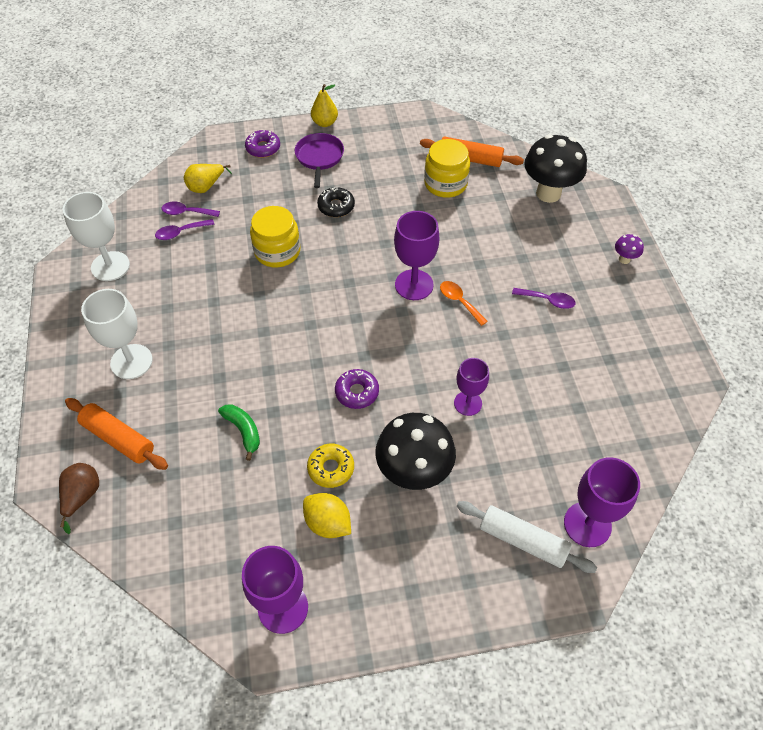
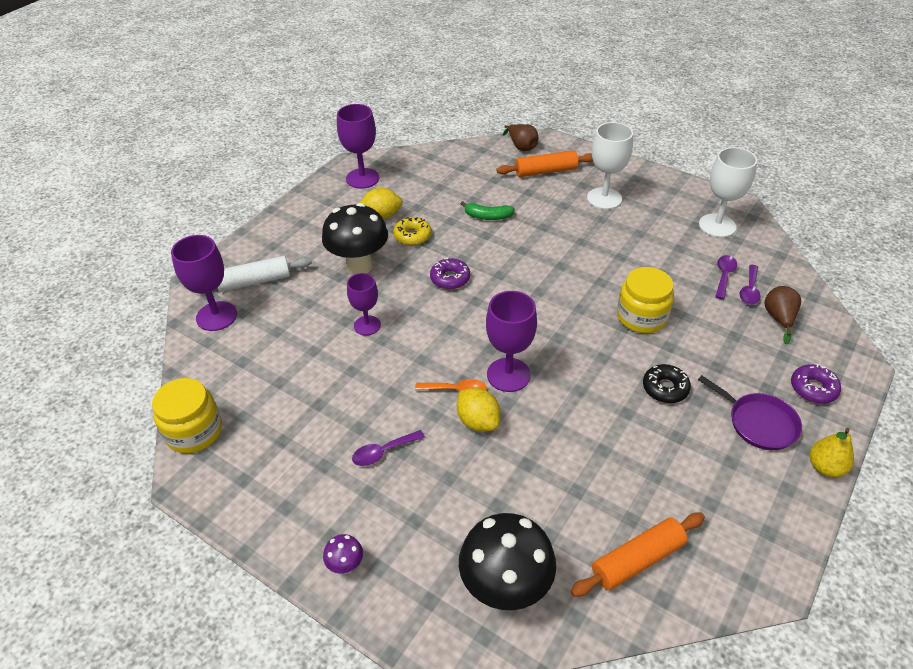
camera: 135 degrees right, 10 degrees down
purple spoon [162,202,220,217] -> purple spoon turned 150 degrees clockwise [740,265,760,305]
yellow pear [184,164,232,193] -> brown pear [764,286,801,345]
yellow jar [424,139,470,198] -> yellow jar moved to [152,378,222,453]
none -> yellow lemon [457,388,501,432]

